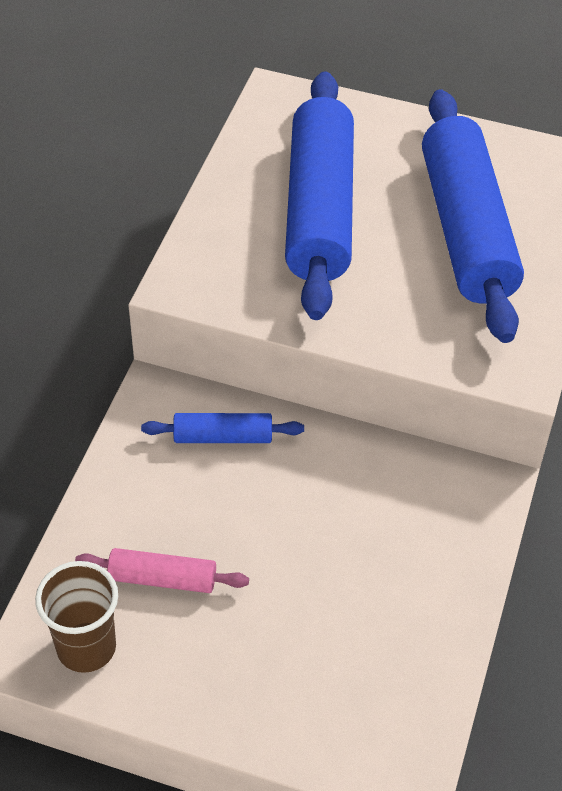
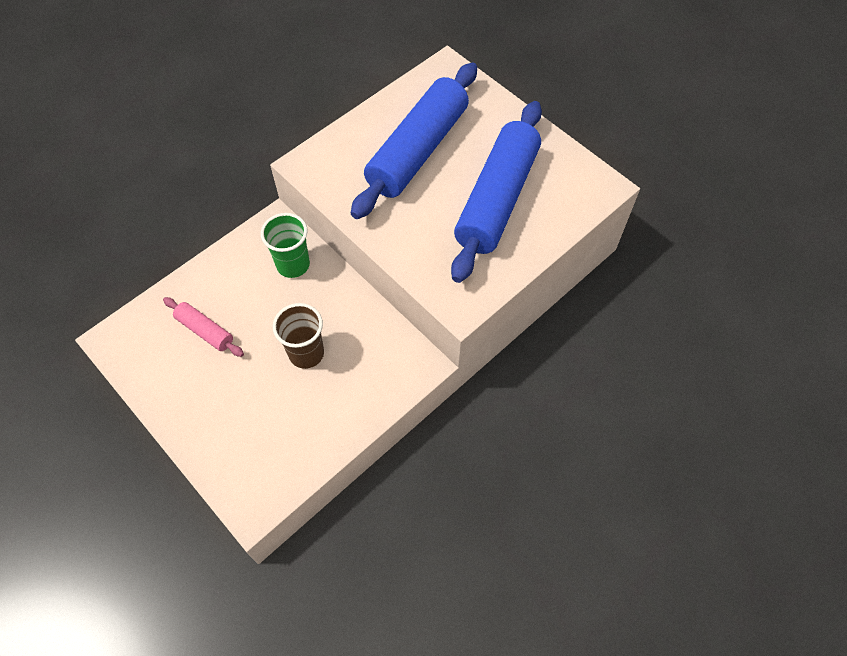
camera: 30 degrees right, 10 degrees up
brown cup [35,561,118,673] -> brown cup moved to [273,303,324,369]
blue rolling pin [141,413,304,443] -> green cup [261,213,310,278]

